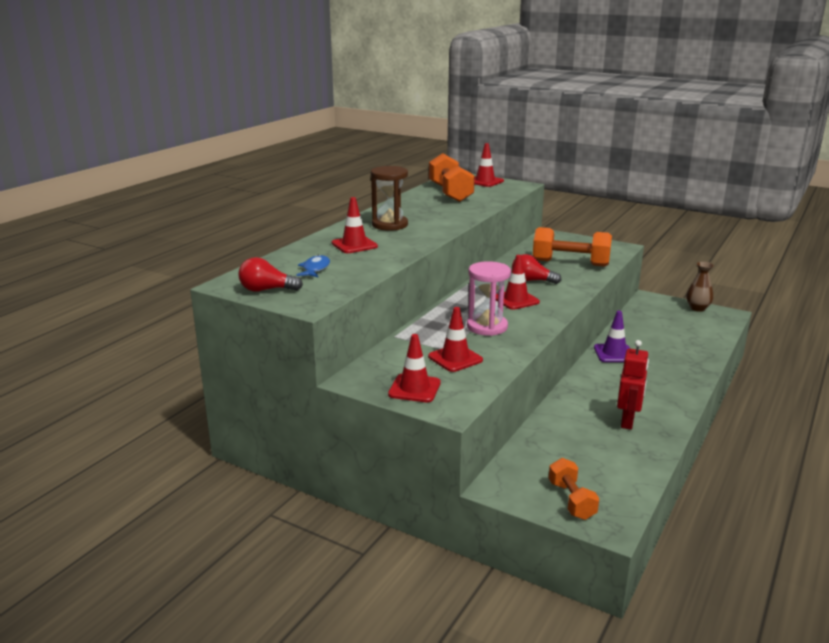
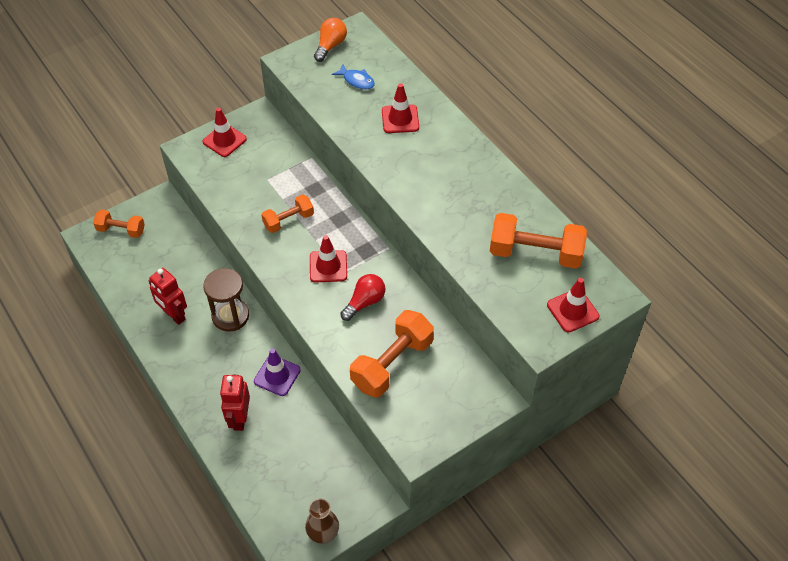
camera: 115 degrees right, 30 degrees up
red light bulb [238,257,303,292] -> orange light bulb [314,18,347,62]
brown hourglass [371,166,408,231] -> brown hourglass moved to [203,268,249,332]
red traffic cone [428,307,483,372] -> none
pink hourglass [467,261,511,336] -> orange dumbbell [261,194,314,233]
none -> red robot [220,375,250,431]

